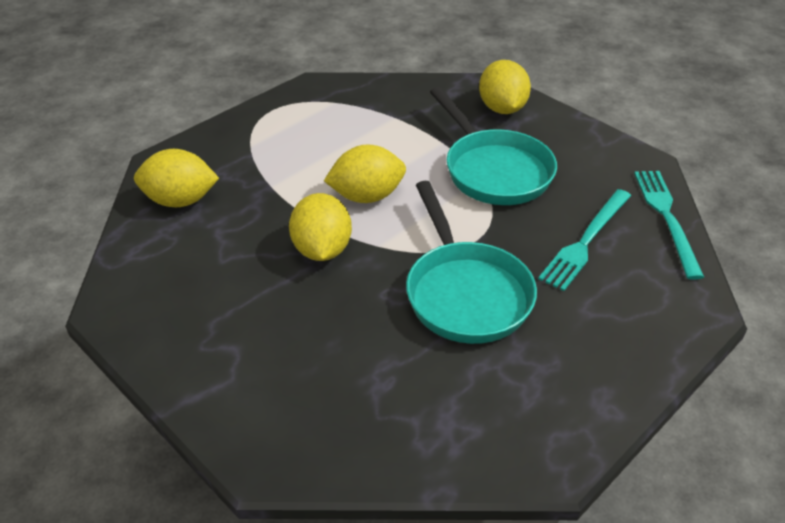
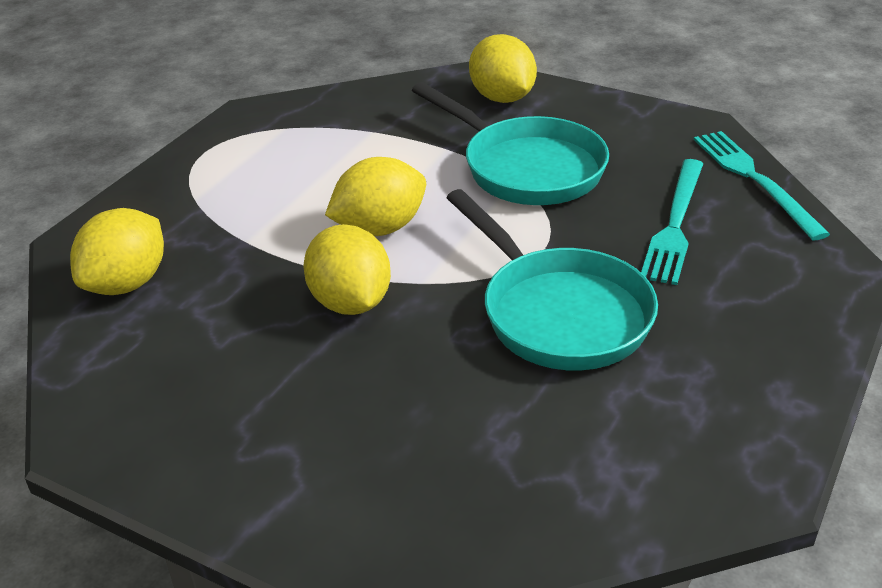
camera: 15 degrees left, 5 degrees down
yellow lemon [134,149,219,207] -> yellow lemon turned 45 degrees counterclockwise [70,208,164,295]

